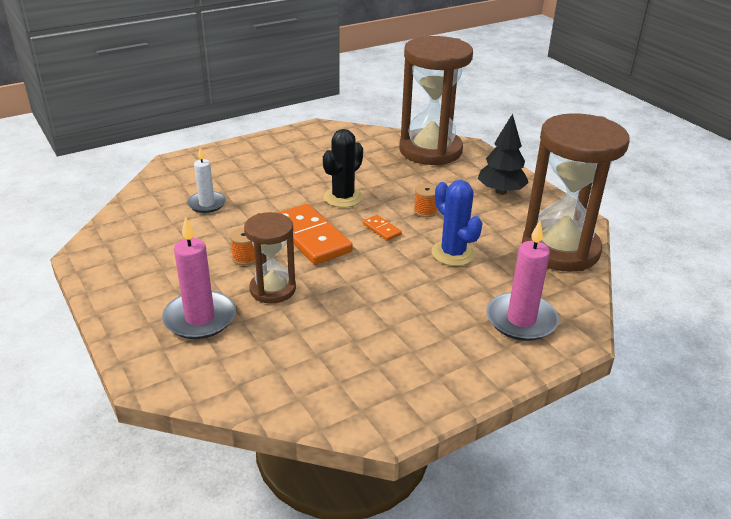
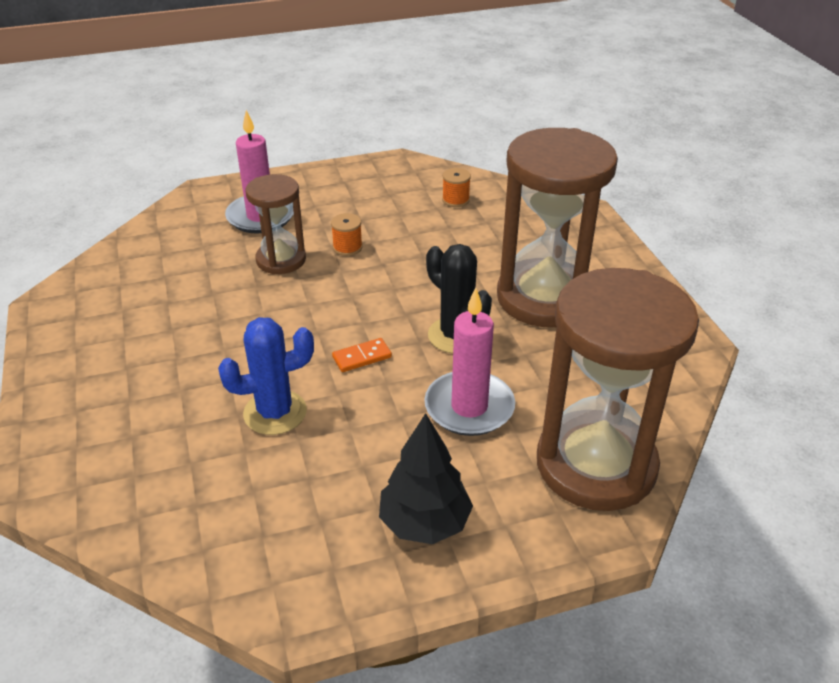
camera: 105 degrees right, 5 degrees up
white candle [187,148,226,213] -> none
orange domino [278,204,353,265] -> none
orange spool [414,183,438,217] -> orange spool moved to [442,168,471,207]
pink candle [487,221,559,341] -> pink candle moved to [424,288,515,436]
brown hourglass [522,113,629,272] -> brown hourglass moved to [497,128,618,327]

